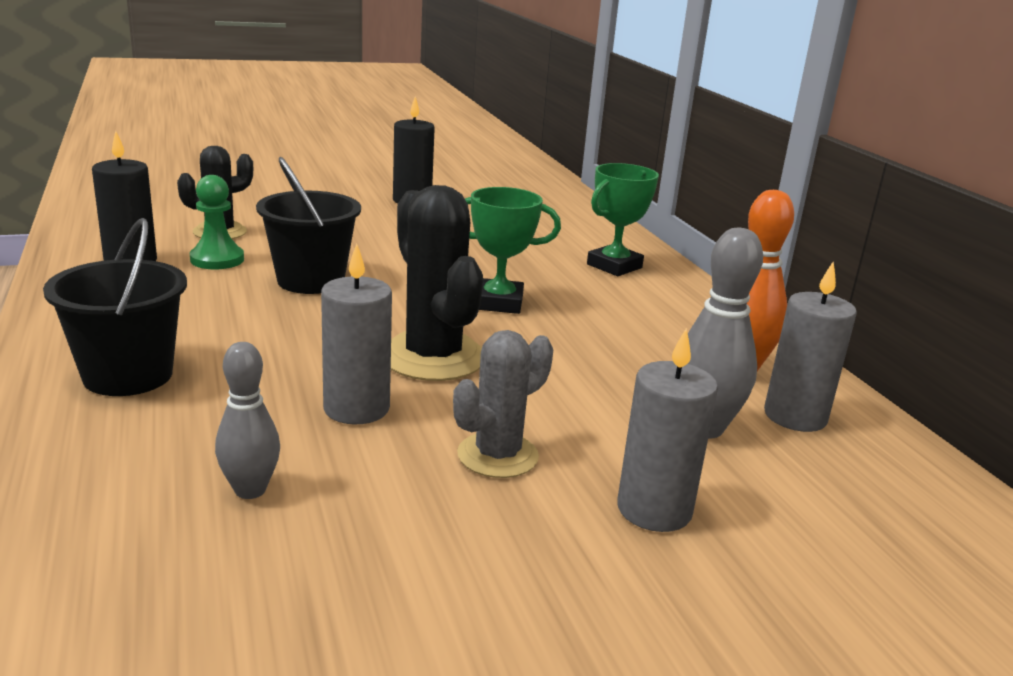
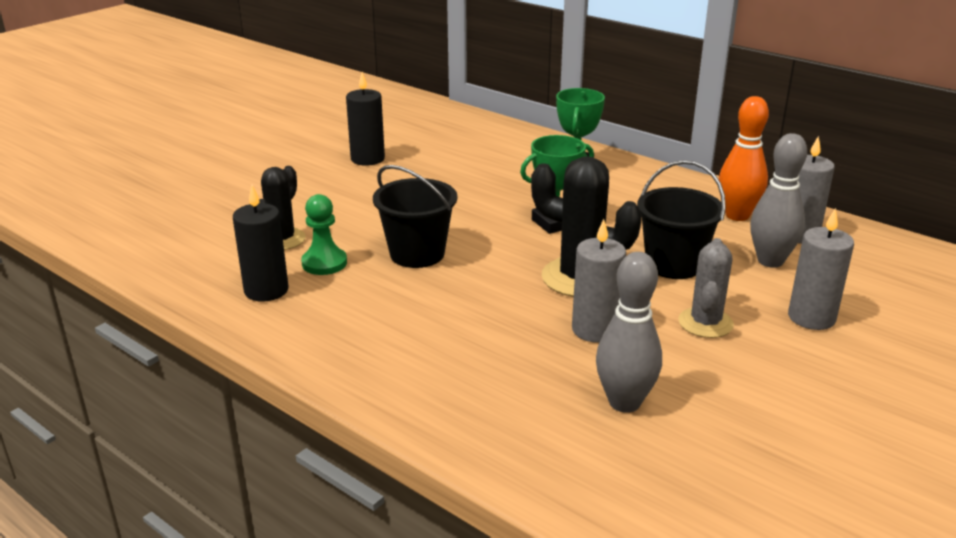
camera: 30 degrees left, 5 degrees up
black bucket [43,218,187,396] -> black bucket moved to [637,160,726,279]
grey bowling pin [215,342,280,499] -> grey bowling pin [596,252,662,413], size x1.53

